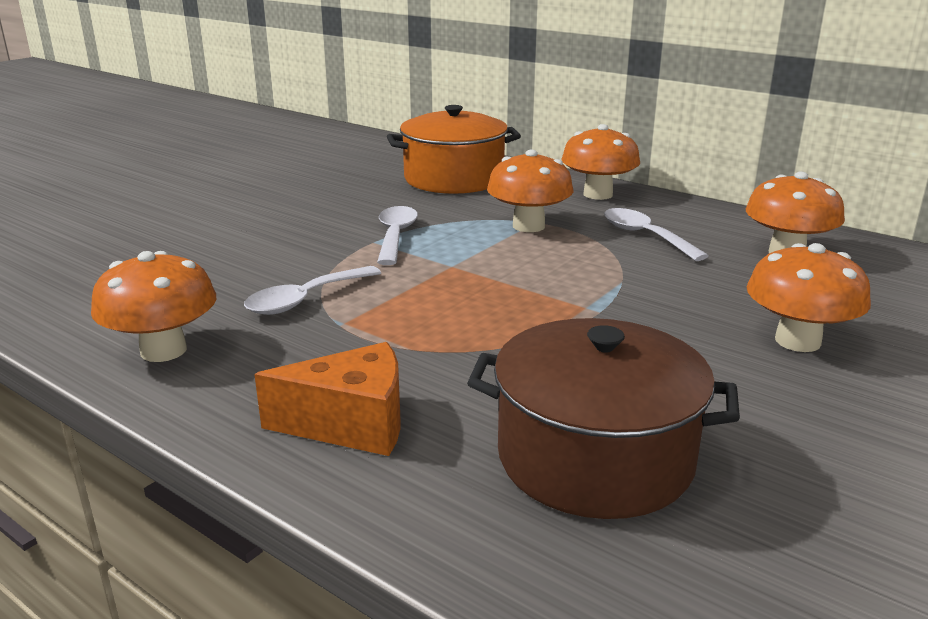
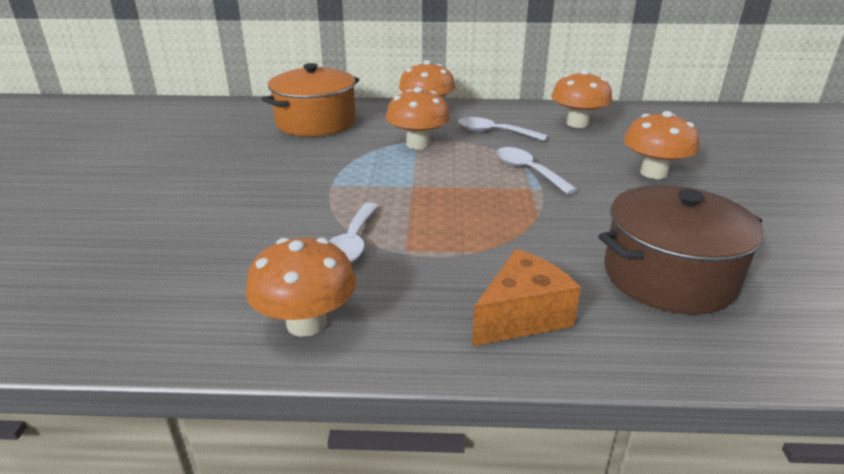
camera: 35 degrees left, 5 degrees up
white spoon [377,206,418,265] -> white spoon moved to [497,147,578,194]

